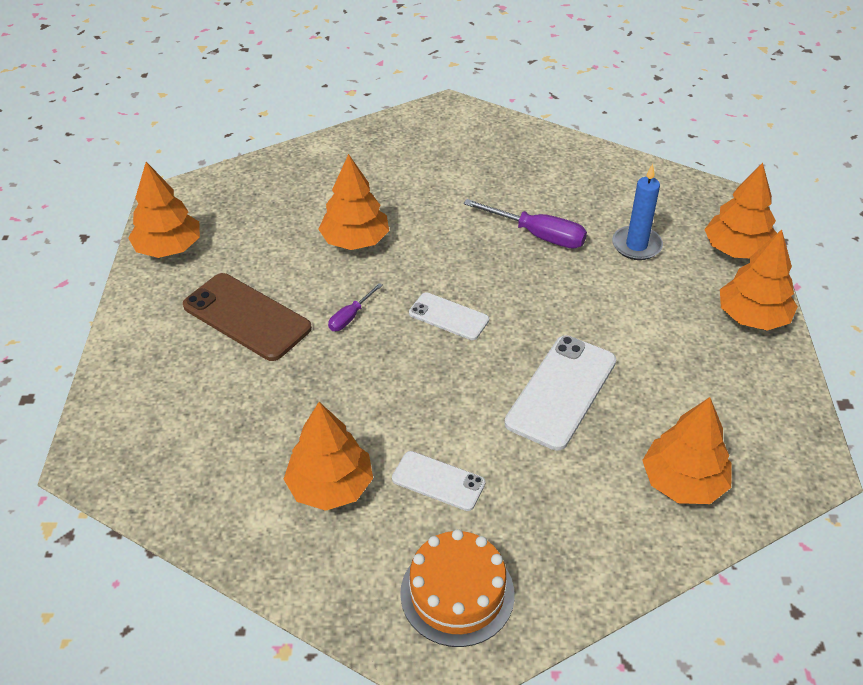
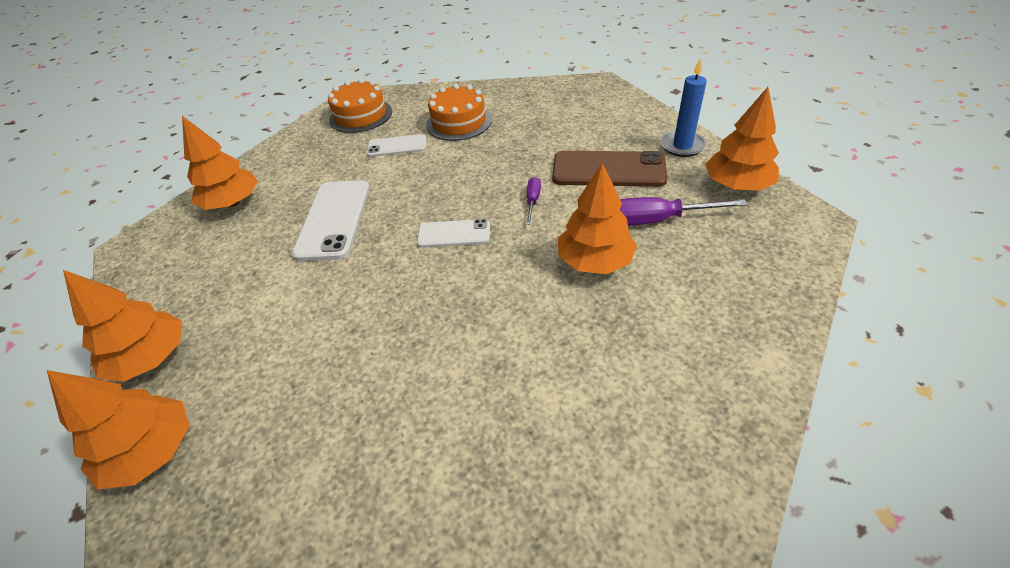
camera: 155 degrees right, 0 degrees up
orange tree [284,402,373,511] -> orange cake [426,84,492,141]
purple screwdriver [463,199,587,248] -> purple screwdriver moved to [620,197,748,226]
blue candle [612,164,663,260] -> blue candle moved to [660,58,707,157]

